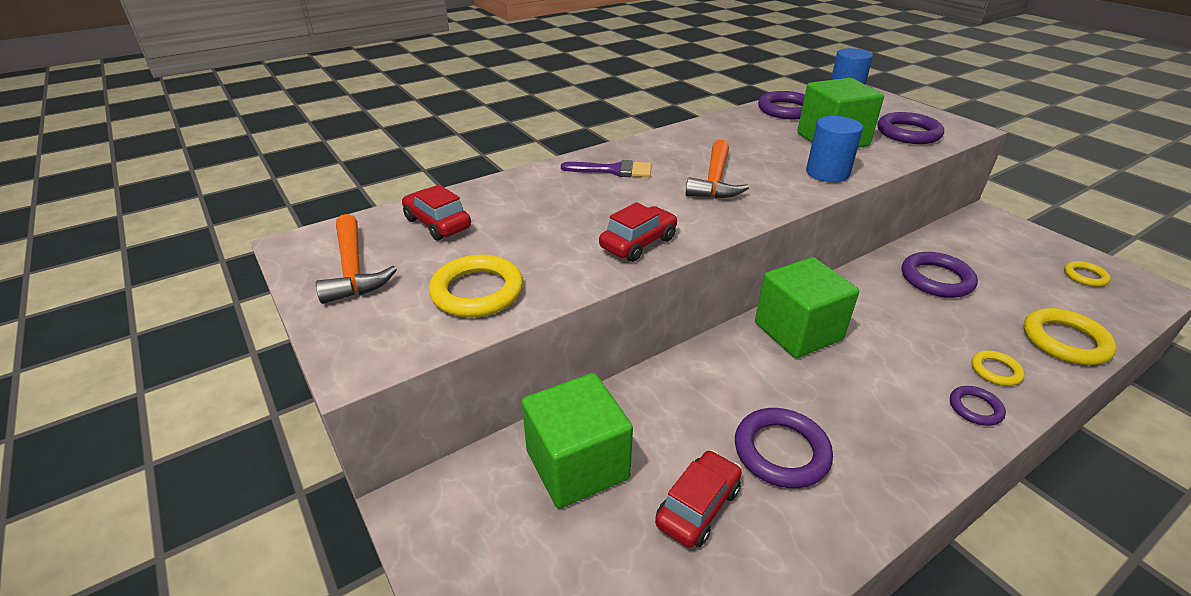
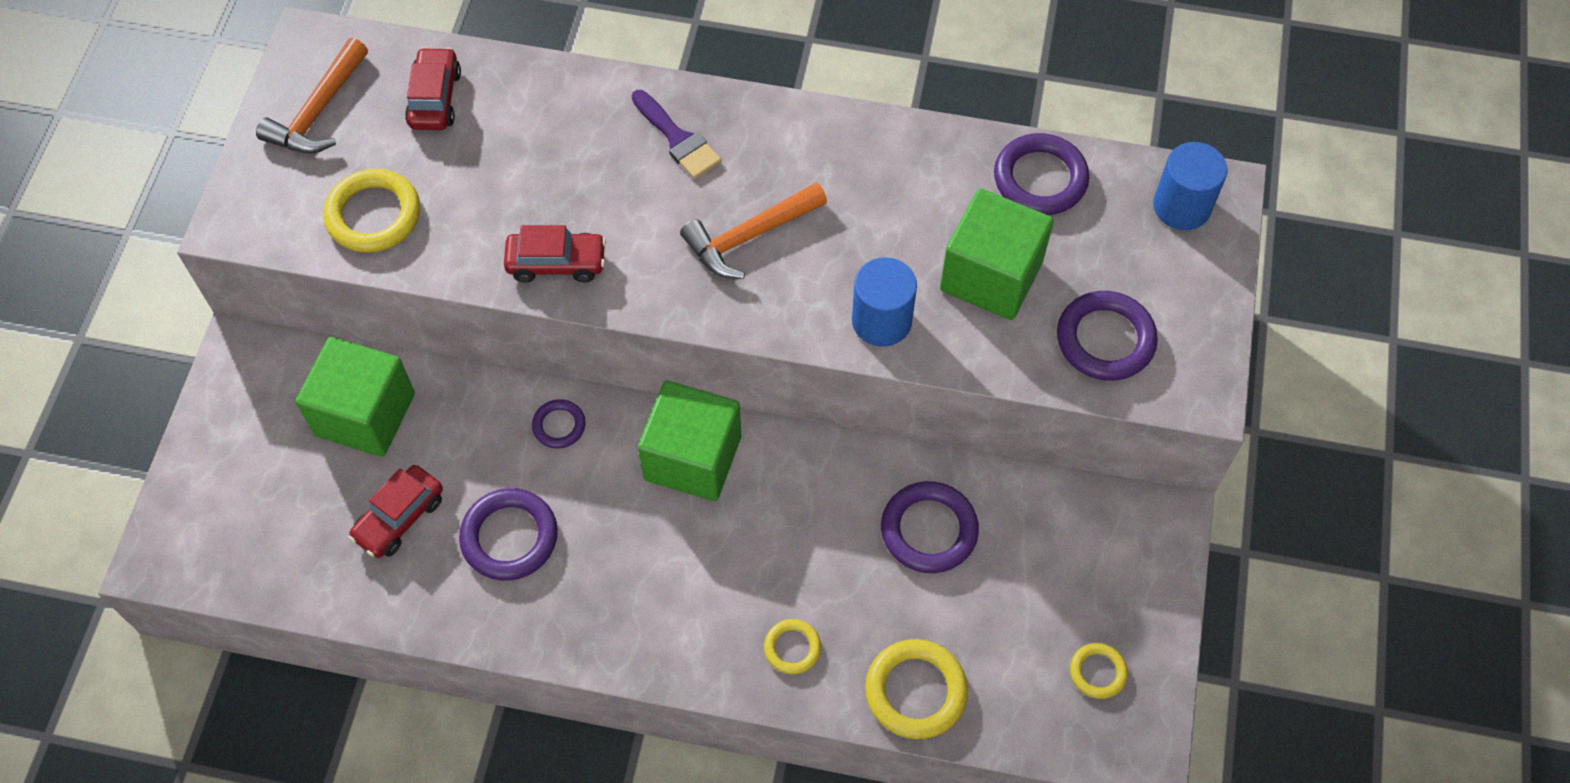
camera: 45 degrees right, 25 degrees up
red car [655,450,742,547] -> red car turned 135 degrees clockwise [348,465,443,558]
purple ring [950,386,1006,426] -> purple ring moved to [532,399,586,449]

